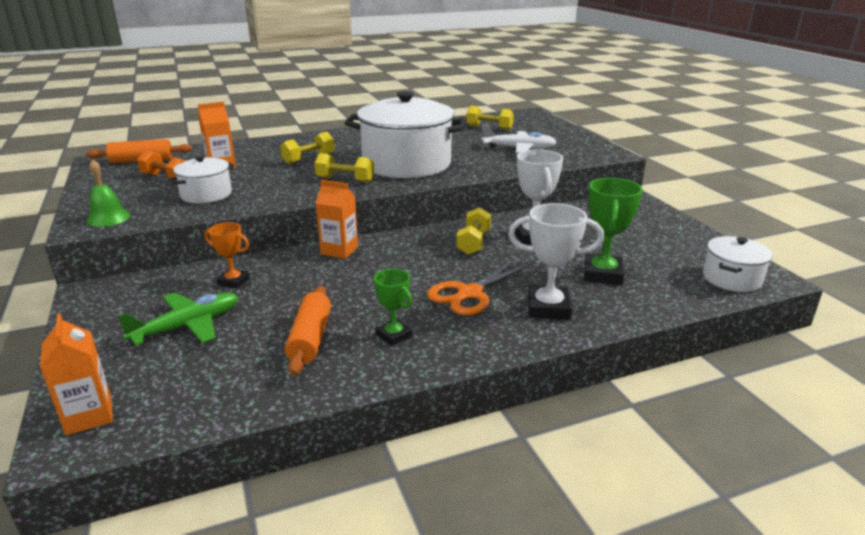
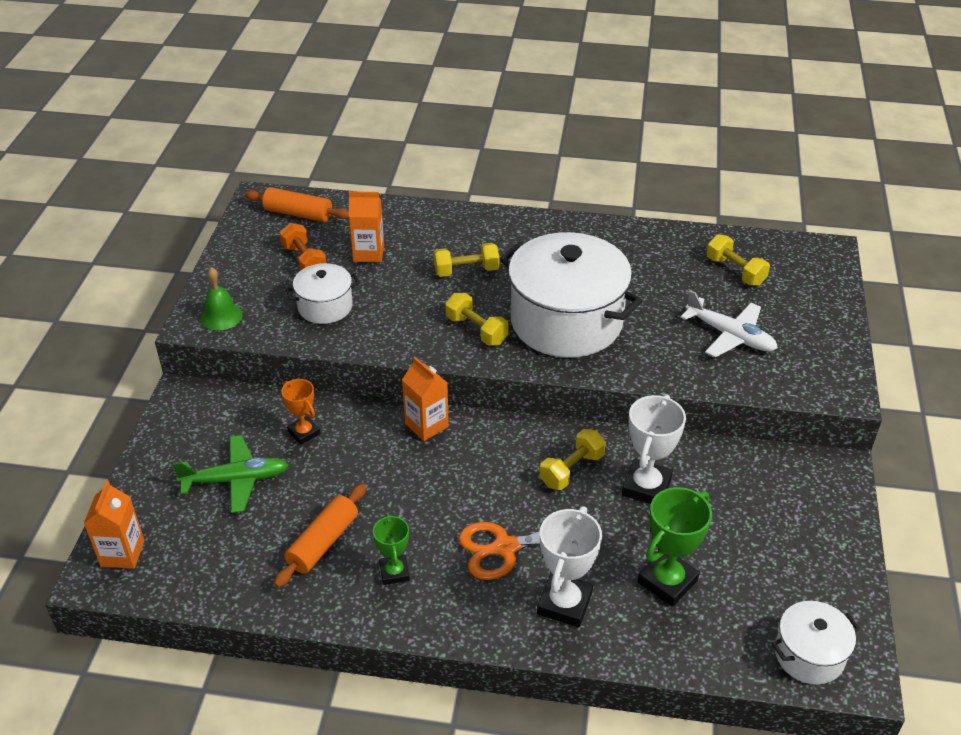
camera: 30 degrees right, 15 degrees up
white trophy [508,203,604,320] -> white trophy turned 75 degrees clockwise [537,506,602,628]

